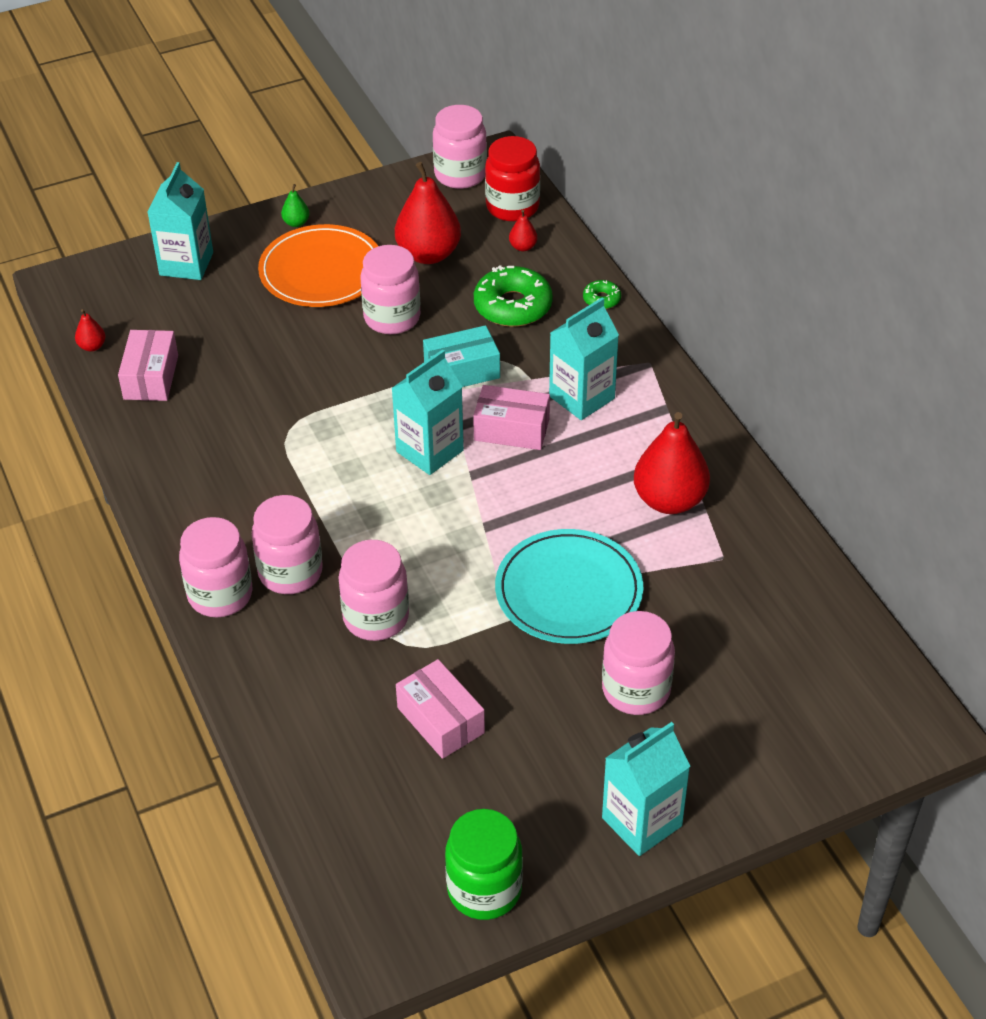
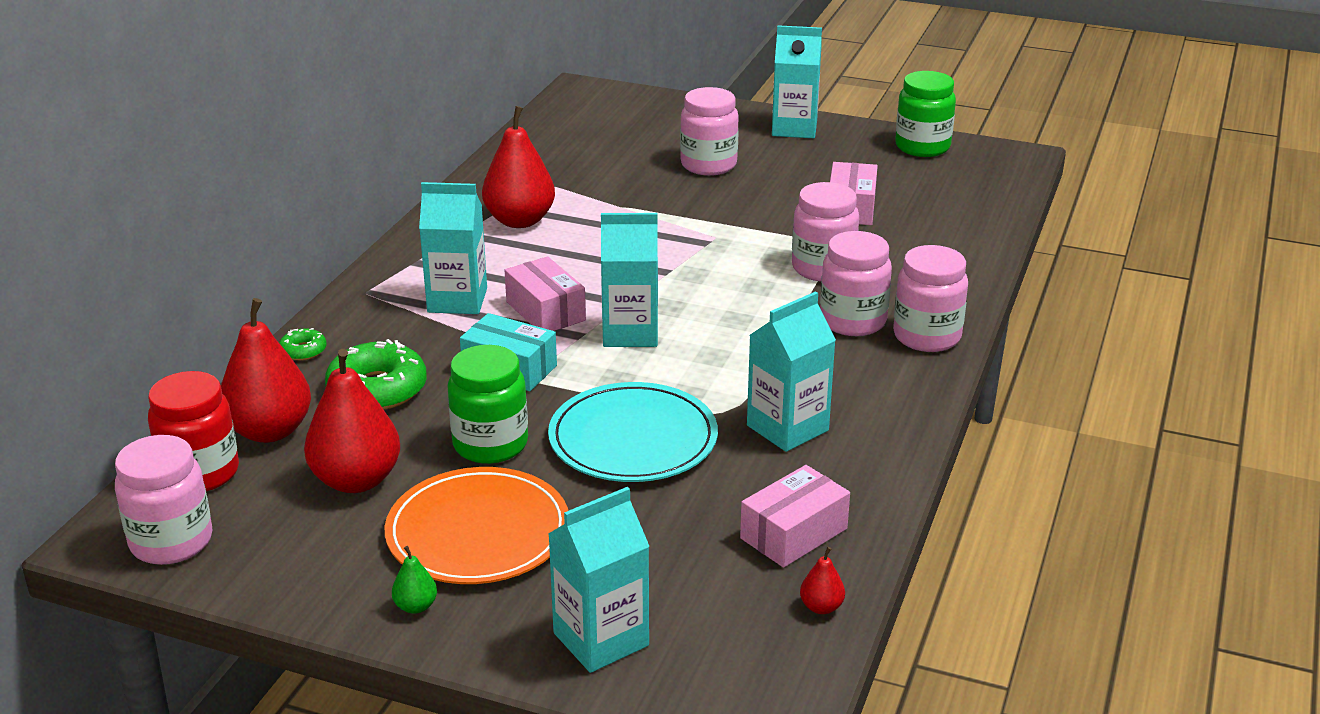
camera: 135 degrees left, 15 degrees down
pink jar [360,245,420,334] -> green jar [447,345,528,464]
turquoise plate [495,529,644,644] -> turquoise plate moved to [548,382,718,482]
red pear [509,210,537,251] -> red pear [221,298,311,443], size x2.31
none -> turquoise carton [747,291,836,452]

